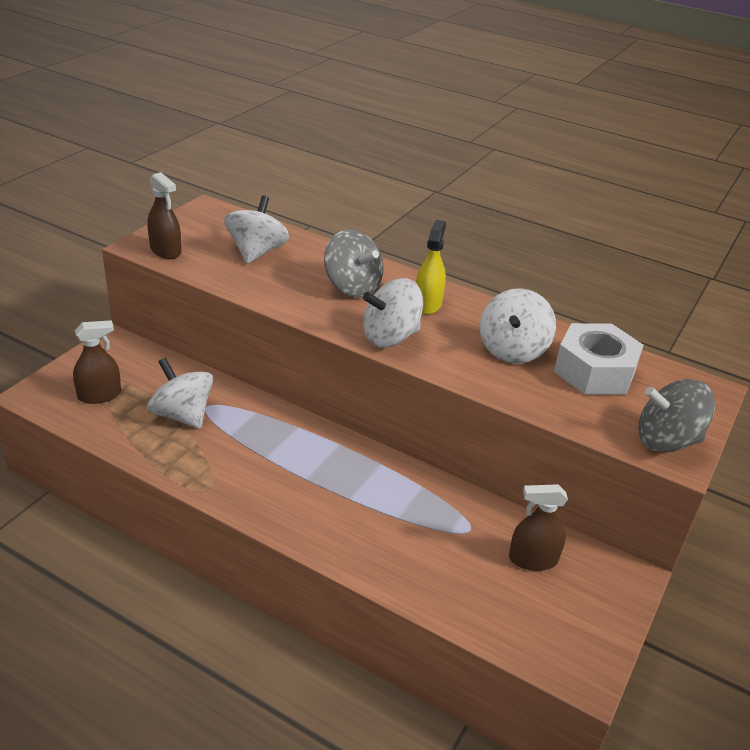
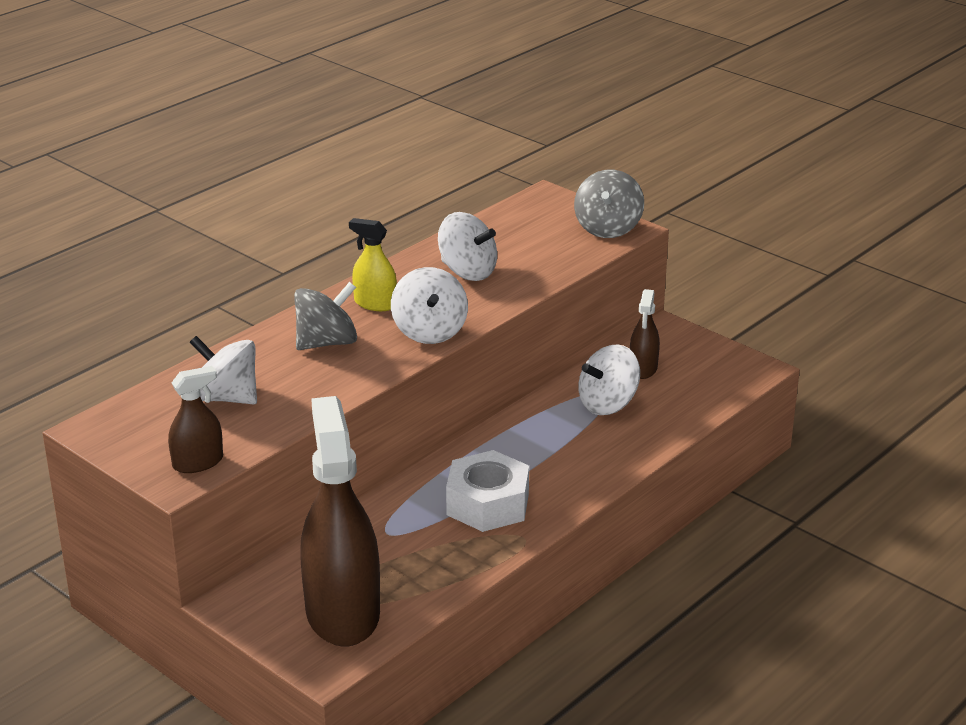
camera: 75 degrees left, 5 degrees down
brown spray bottle [73,320,121,404] -> brown spray bottle [300,396,380,646], size x2.13
white spinning top [147,358,213,429] -> white spinning top moved to [578,344,640,415]
white nut [554,323,644,395] -> white nut moved to [446,450,529,532]

